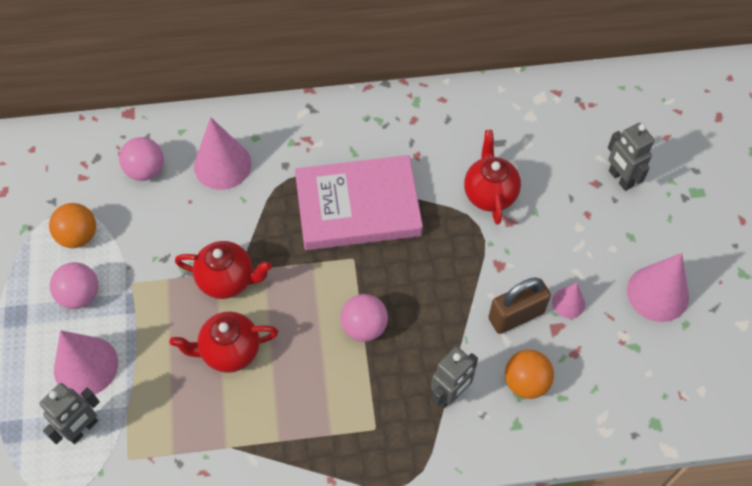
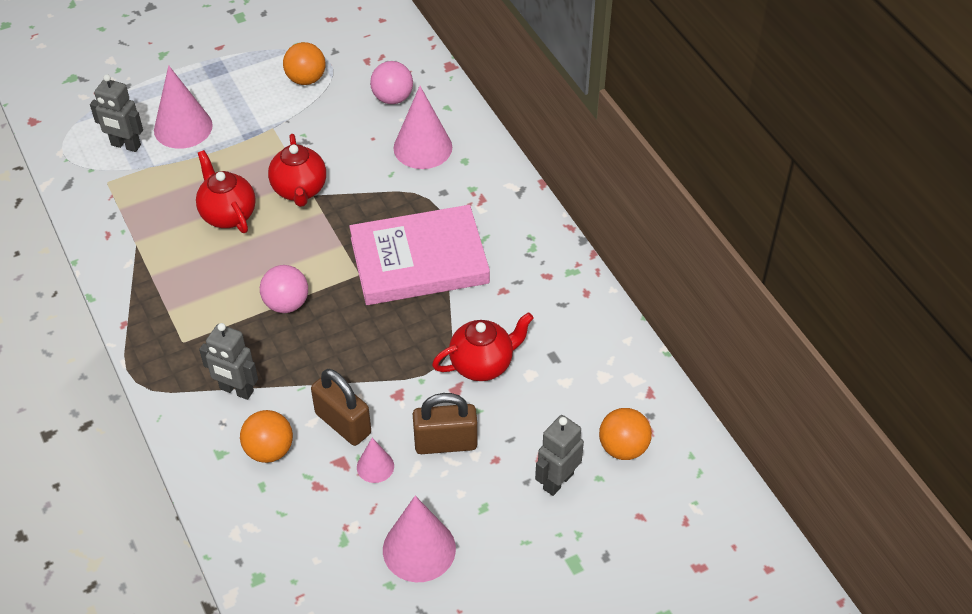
camera: 70 degrees right, 10 degrees down
pink ball [50,262,98,309] -> none
pink book [295,155,423,250] -> pink book turned 75 degrees counterclockwise [349,205,490,305]
none -> brown padlock [413,393,478,454]
none -> orange ball [599,408,652,460]

